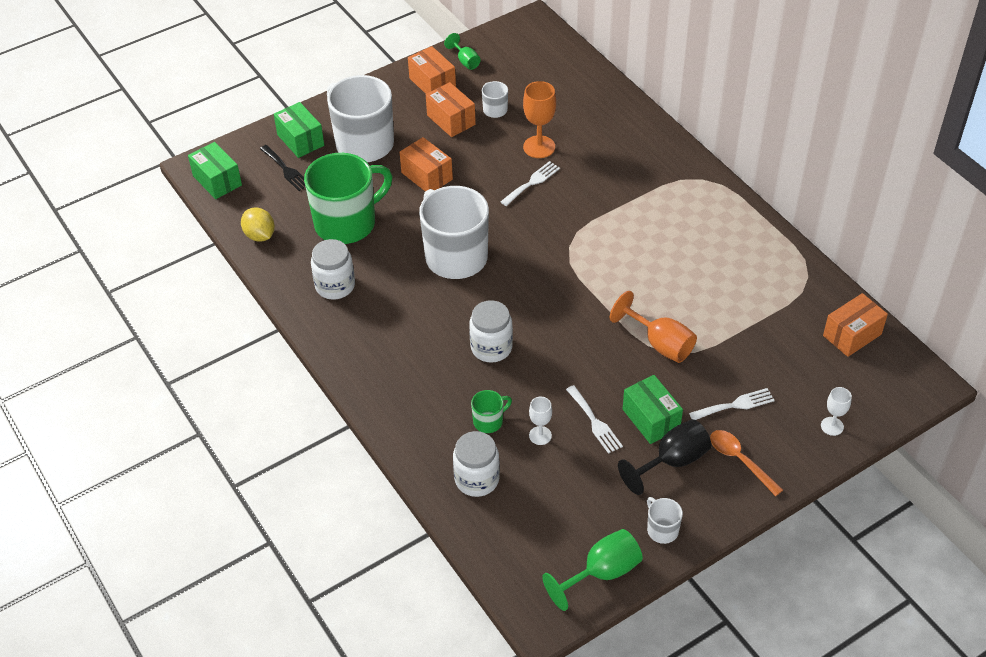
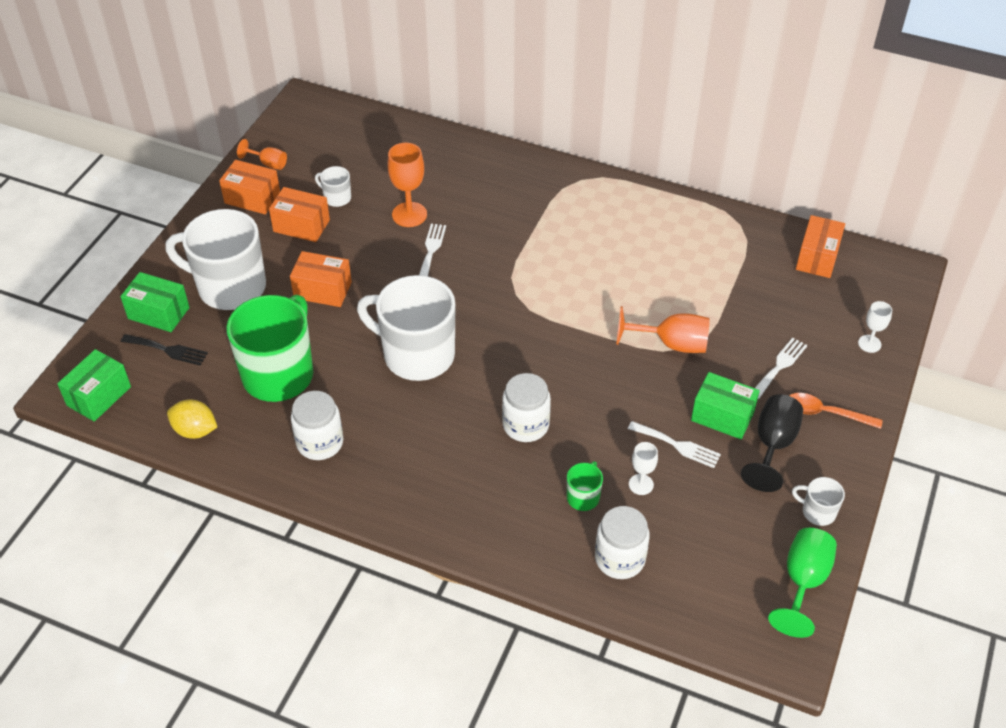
camera: 35 degrees left, 0 degrees up
green box [188,142,242,199] -> green box turned 75 degrees counterclockwise [57,349,131,422]
green goblet [444,33,481,70] -> orange goblet [237,139,287,170]

